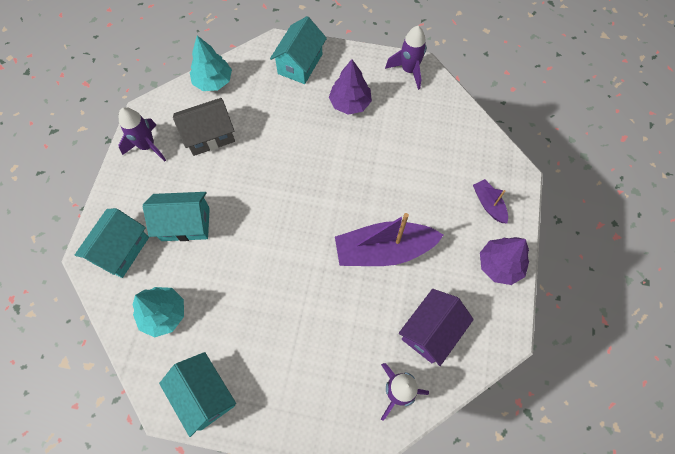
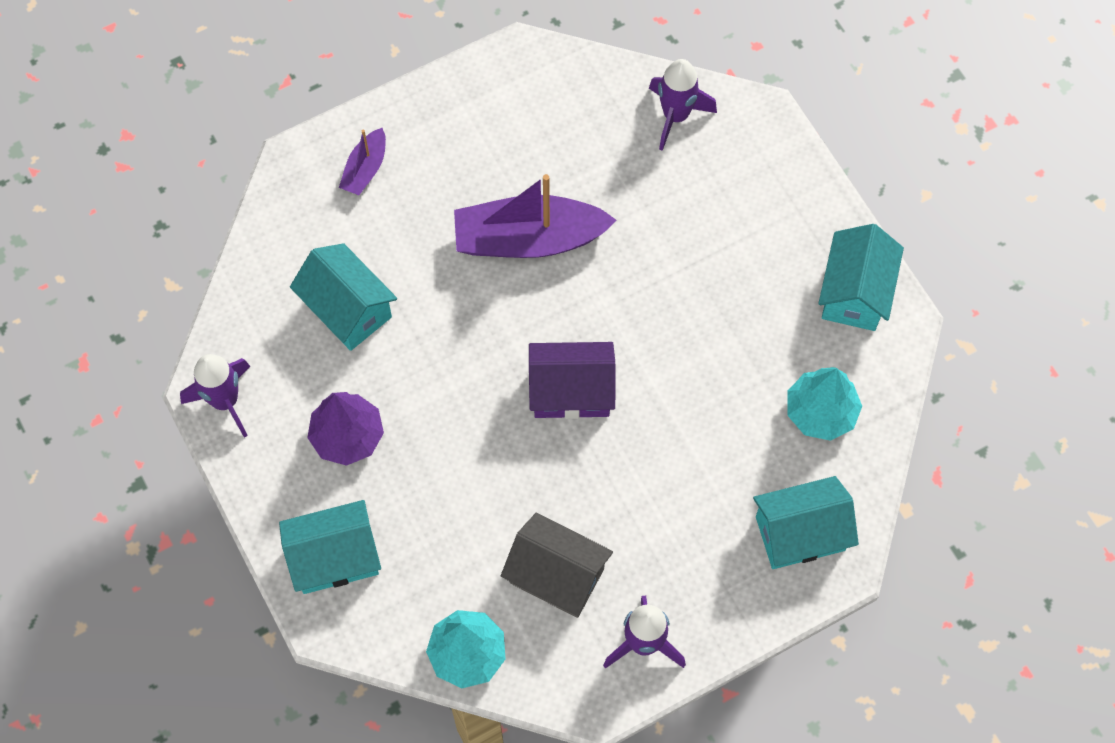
camera: 130 degrees left, 0 degrees up
turquoise house [143,192,210,241] -> turquoise house moved to [290,243,397,351]
purple boat [335,213,444,266] -> purple boat turned 135 degrees clockwise [454,174,617,258]
purple house [399,289,474,366] -> purple house moved to [529,342,615,419]
purple tree [480,237,529,285] -> none

